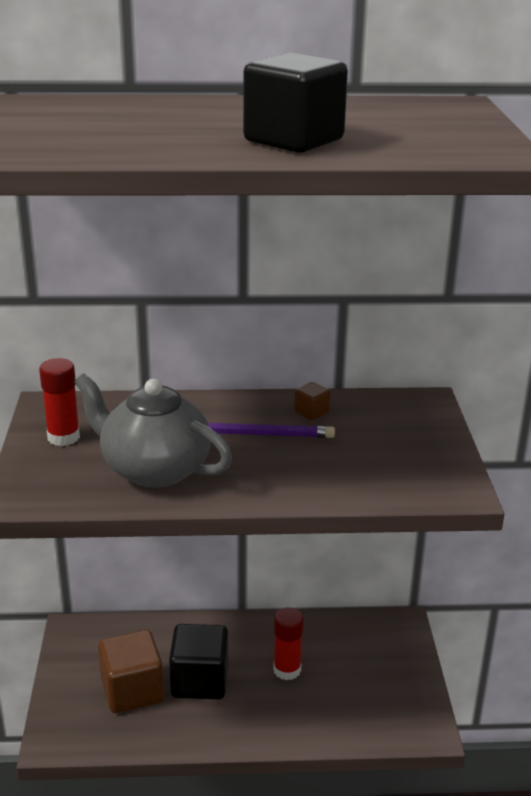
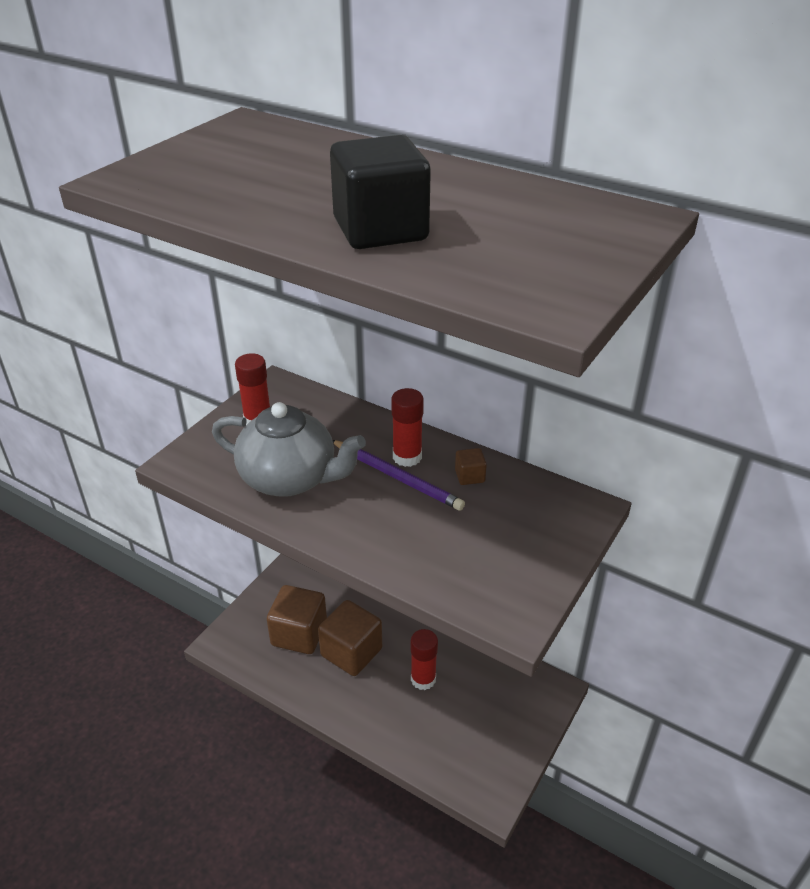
camera: 35 degrees right, 10 degrees up
grey teapot [75,373,232,488] -> grey teapot turned 135 degrees clockwise [212,402,366,497]
black cube [169,624,228,700] -> brown cube [318,600,382,676]
none -> red glue stick [391,388,424,467]

